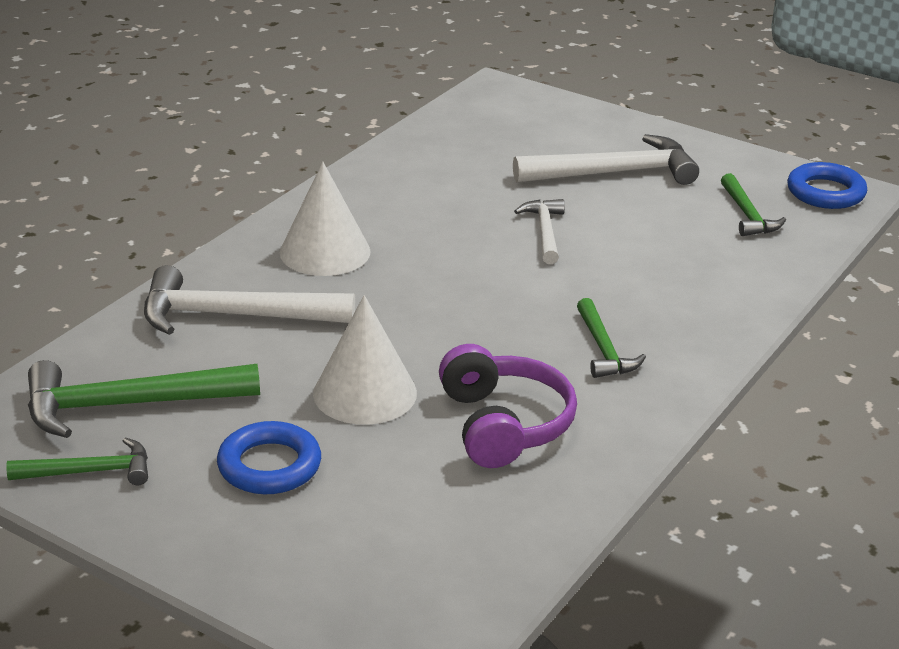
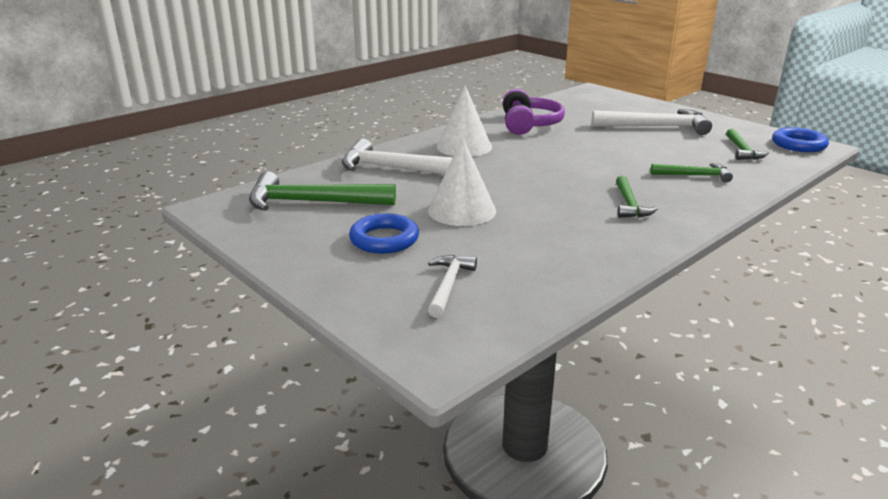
camera: 15 degrees right, 5 degrees down
green hammer [6,438,148,485] -> green hammer moved to [651,163,733,183]
purple headphones [439,344,577,468] -> purple headphones moved to [503,89,565,135]
white hammer [514,199,565,264] -> white hammer moved to [428,255,477,318]

